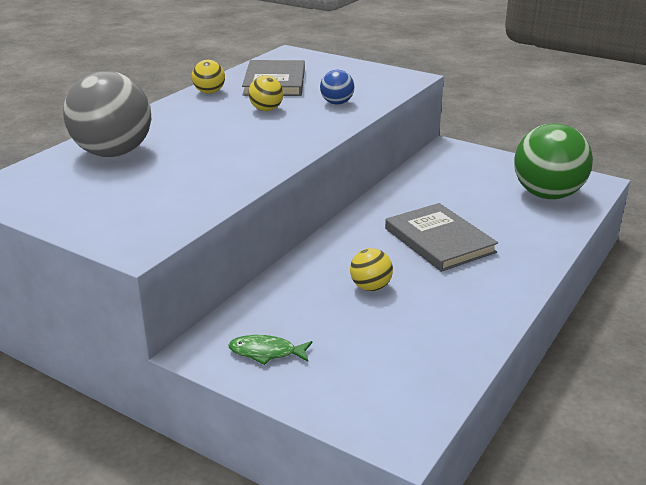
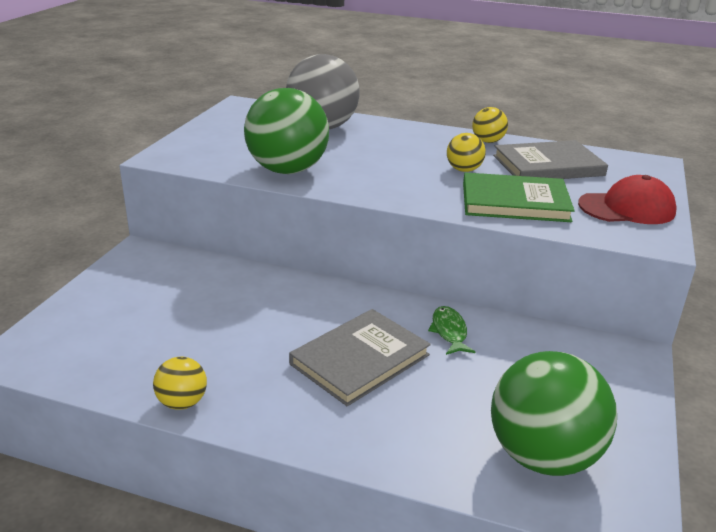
camera: 75 degrees right, 0 degrees up
green fish [228,335,312,365] -> green fish moved to [428,306,475,355]
blue ball [320,70,354,105] -> green book [463,172,575,222]
yellow ball [350,248,393,291] -> yellow ball moved to [153,357,207,410]
none -> green ball [244,88,329,174]
none -> red cap [578,175,677,224]

